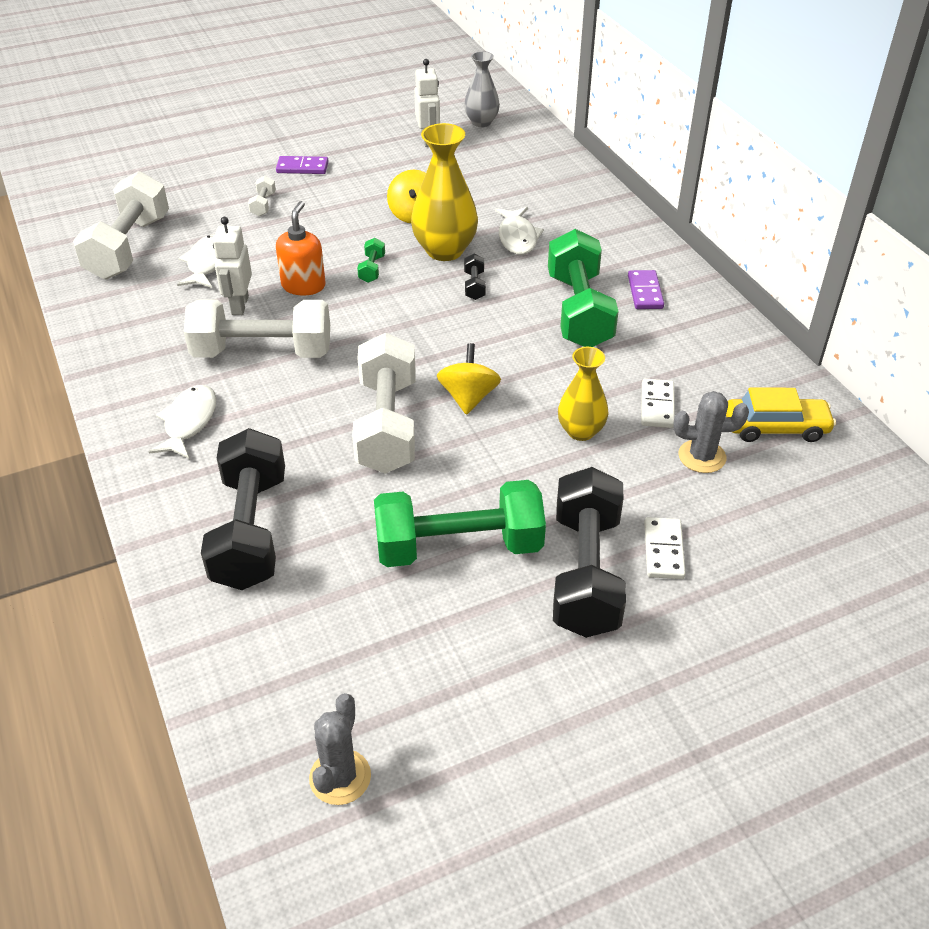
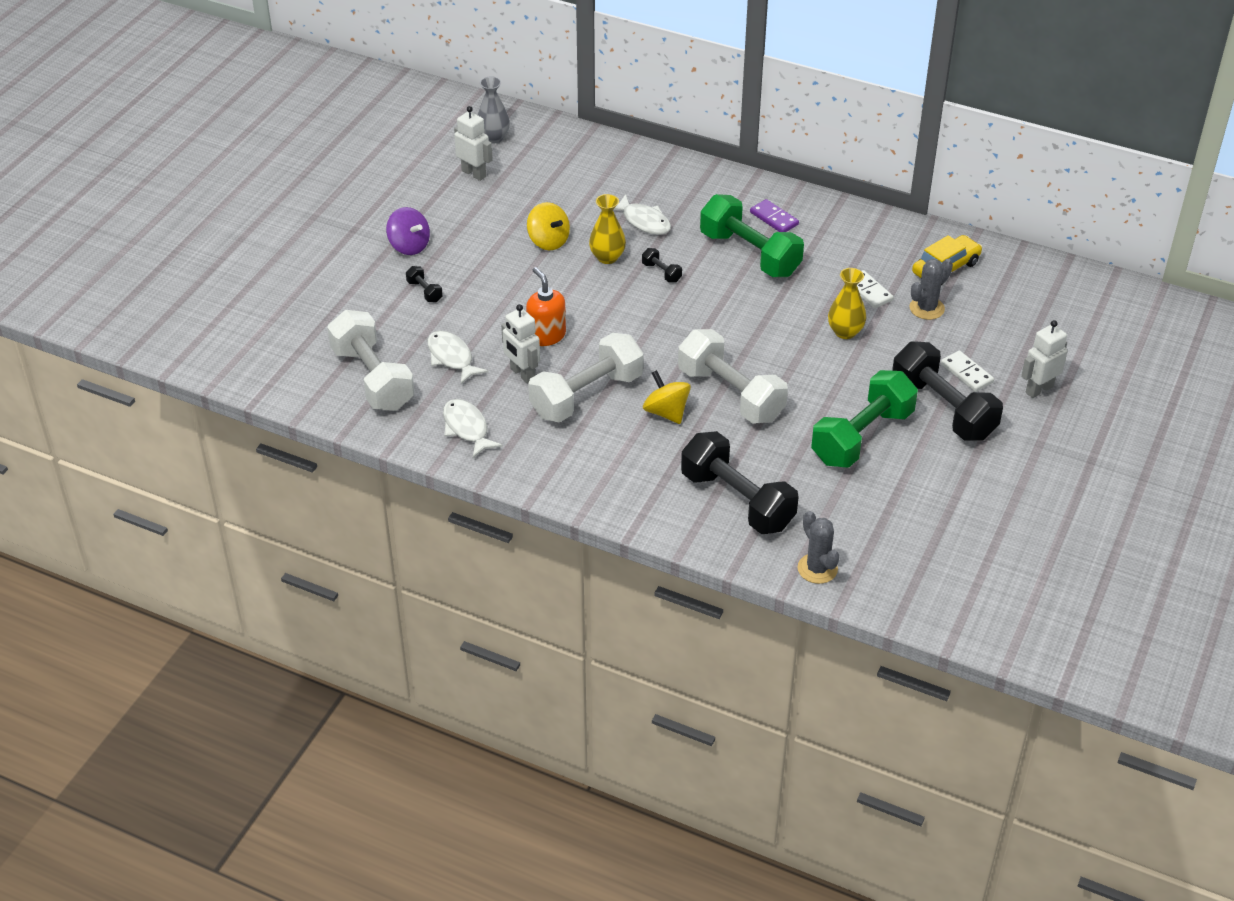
camera: 40 degrees left, 0 degrees up
white fish [149,385,217,458] -> white fish moved to [443,399,503,458]
white dumbbell [248,176,276,217] -> black dumbbell [406,266,443,303]
purple domino [276,156,328,174] -> purple spinning top [386,207,430,255]
grey cactus [309,693,371,805] -> grey cactus moved to [798,511,840,584]
green dumbbell [357,238,385,283] -> none
yellow vase [411,123,478,261] -> yellow vase [589,194,626,264], size x0.63
yellow spinning top [437,343,501,415] -> yellow spinning top moved to [643,370,691,424]
none -> white robot [1021,320,1068,398]

